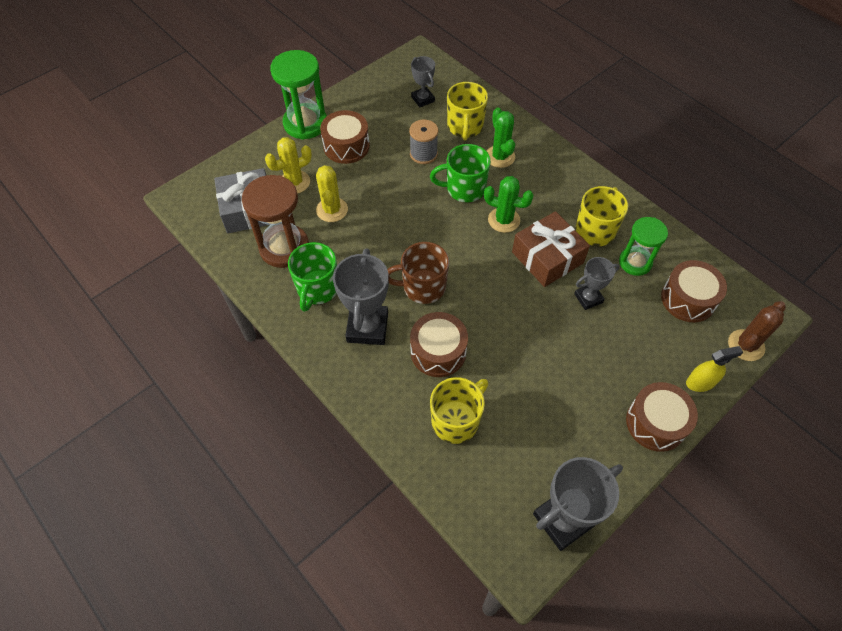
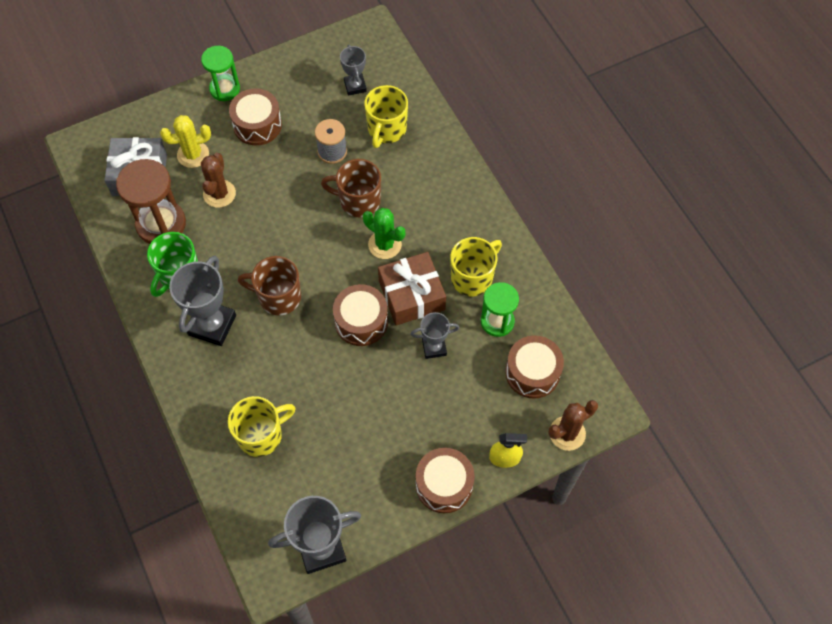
camera: 15 degrees right, 5 degrees up
green hourglass [270,50,327,140] -> green hourglass [201,46,240,101], size x0.65
yellow cactus [316,165,348,222] -> brown cactus [201,153,236,208]
brown drum [410,312,468,377] -> brown drum moved to [333,284,388,346]
green mug [430,144,491,202] -> brown mug [321,159,381,218]
green cactus [487,108,515,168] -> none

